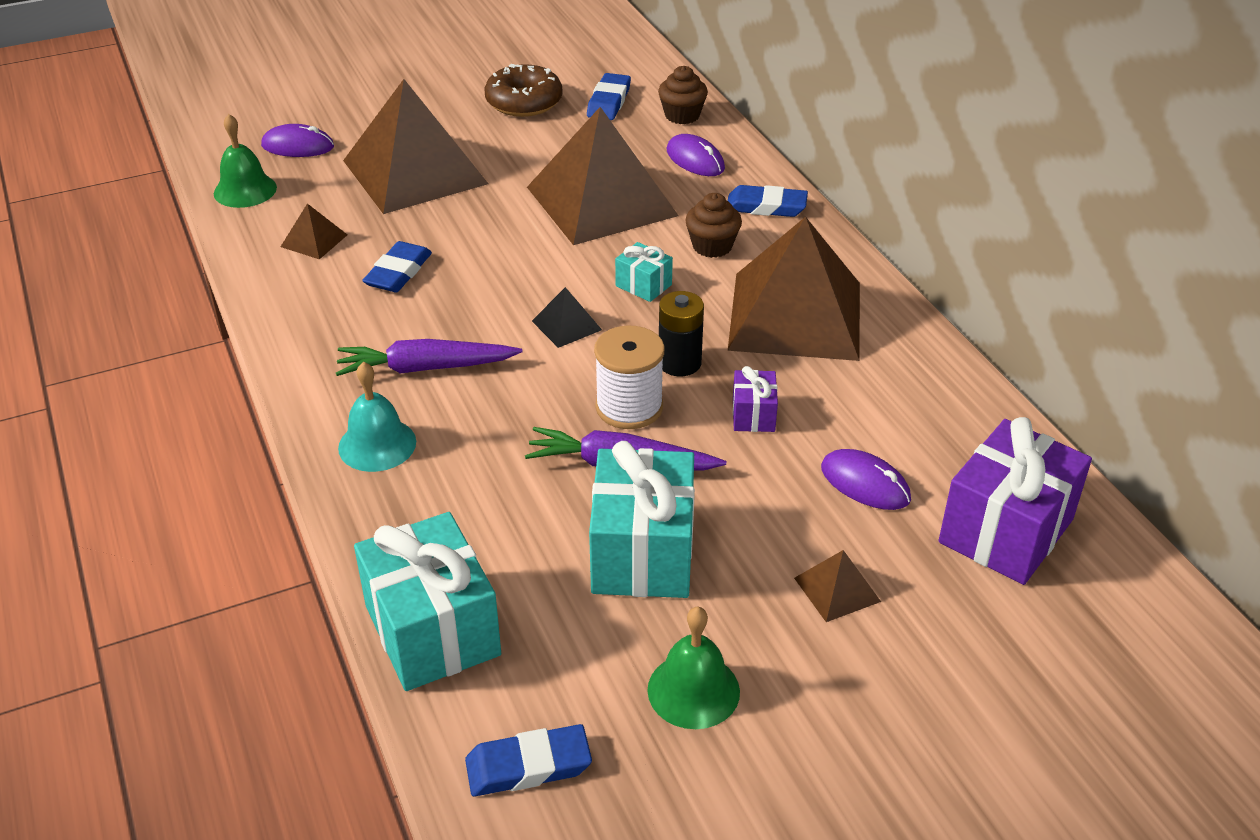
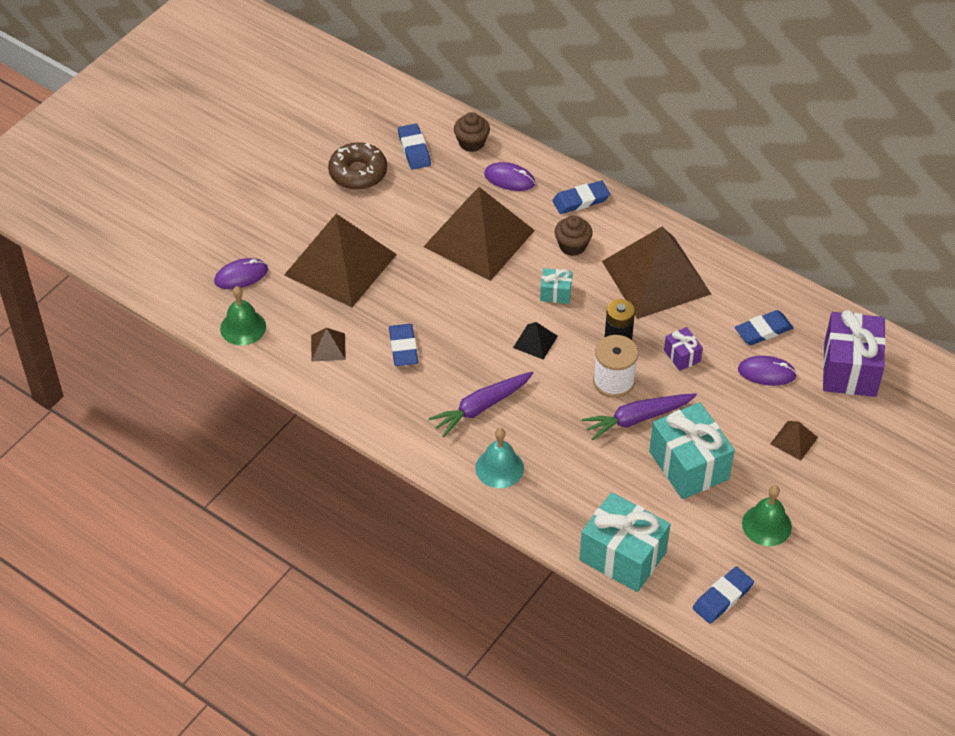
camera: 30 degrees left, 10 degrees up
none -> blue eraser [735,310,793,345]

